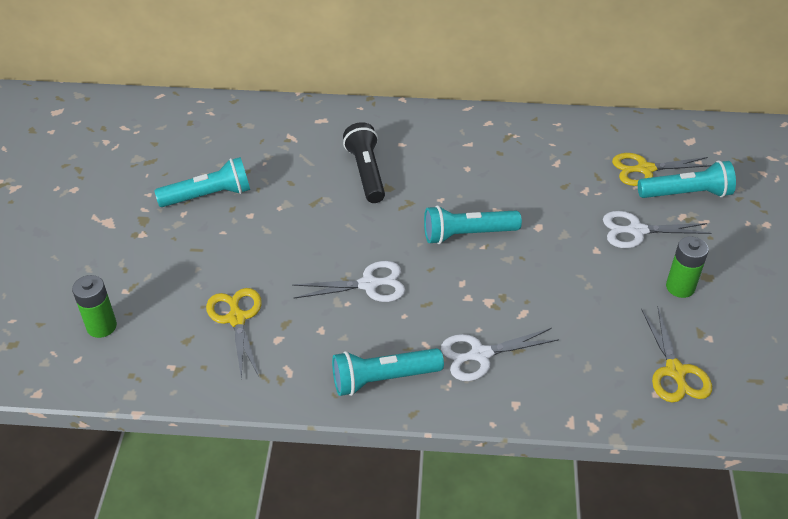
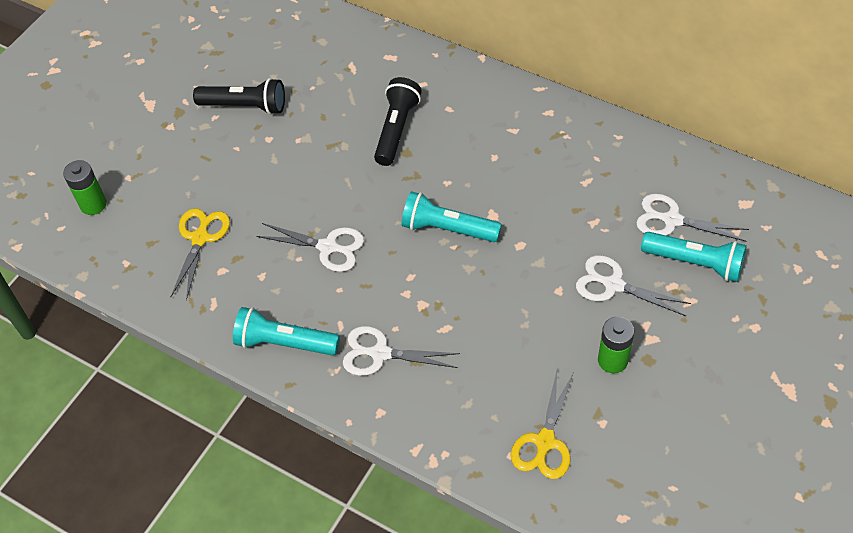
camera: 30 degrees right, 10 degrees up
turquoise flashlight [154,157,250,207] -> black flashlight [193,78,285,115]
yellow scissors [612,153,711,186] -> white scissors [636,194,749,242]

